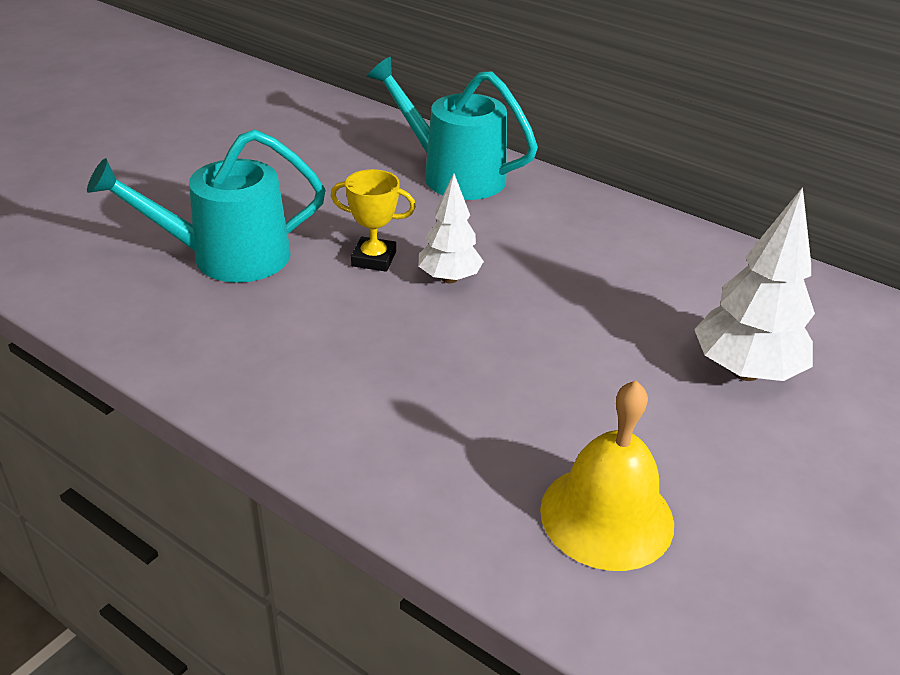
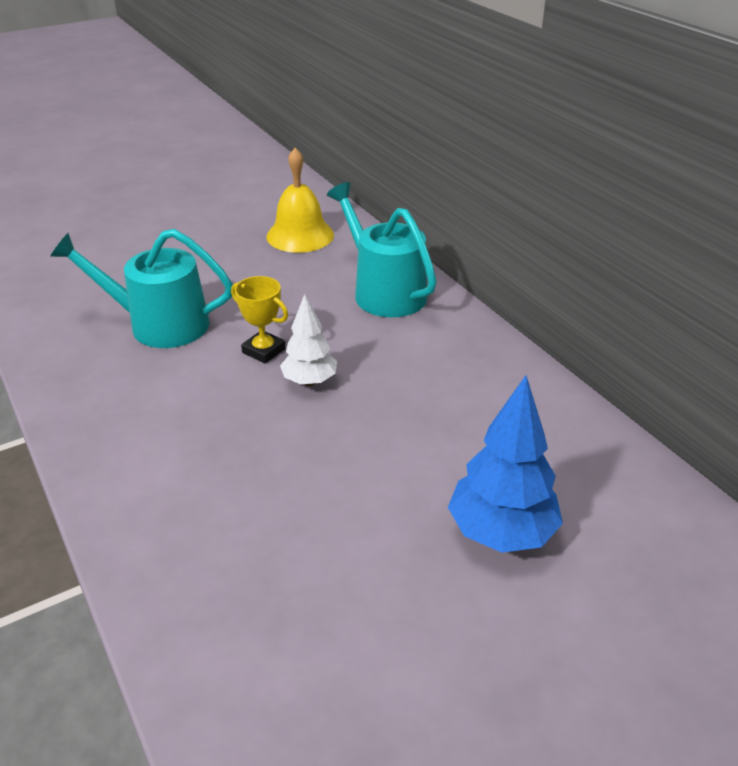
camera: 25 degrees right, 0 degrees up
yellow bell [540,381,674,571] -> yellow bell moved to [266,148,334,253]
white tree [694,187,815,381] -> blue tree [448,375,563,553]

